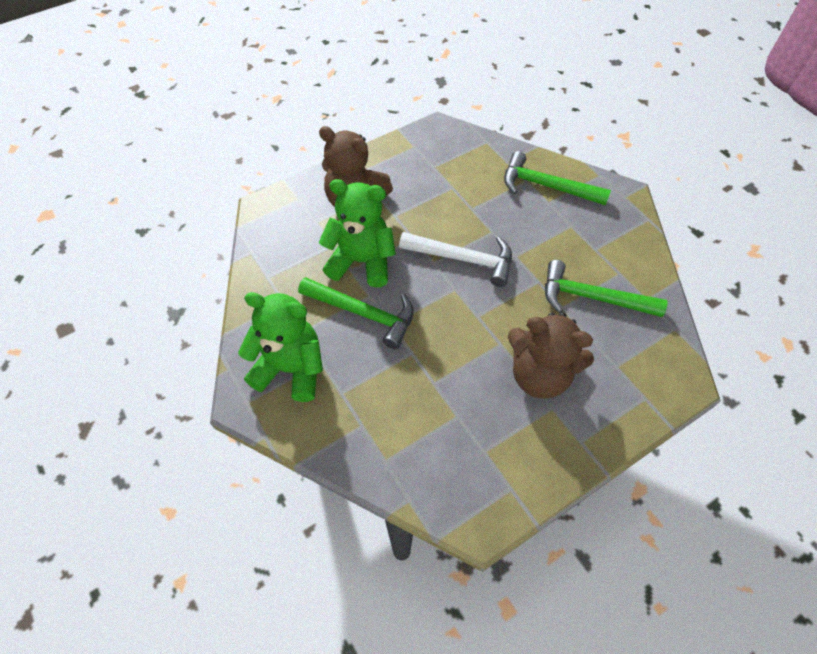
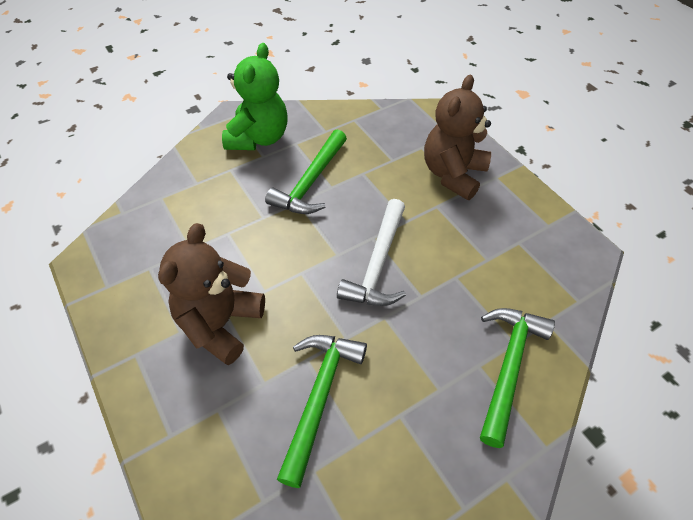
camera: 90 degrees right, 5 degrees down
green teddy bear [318,179,396,287] -> none

